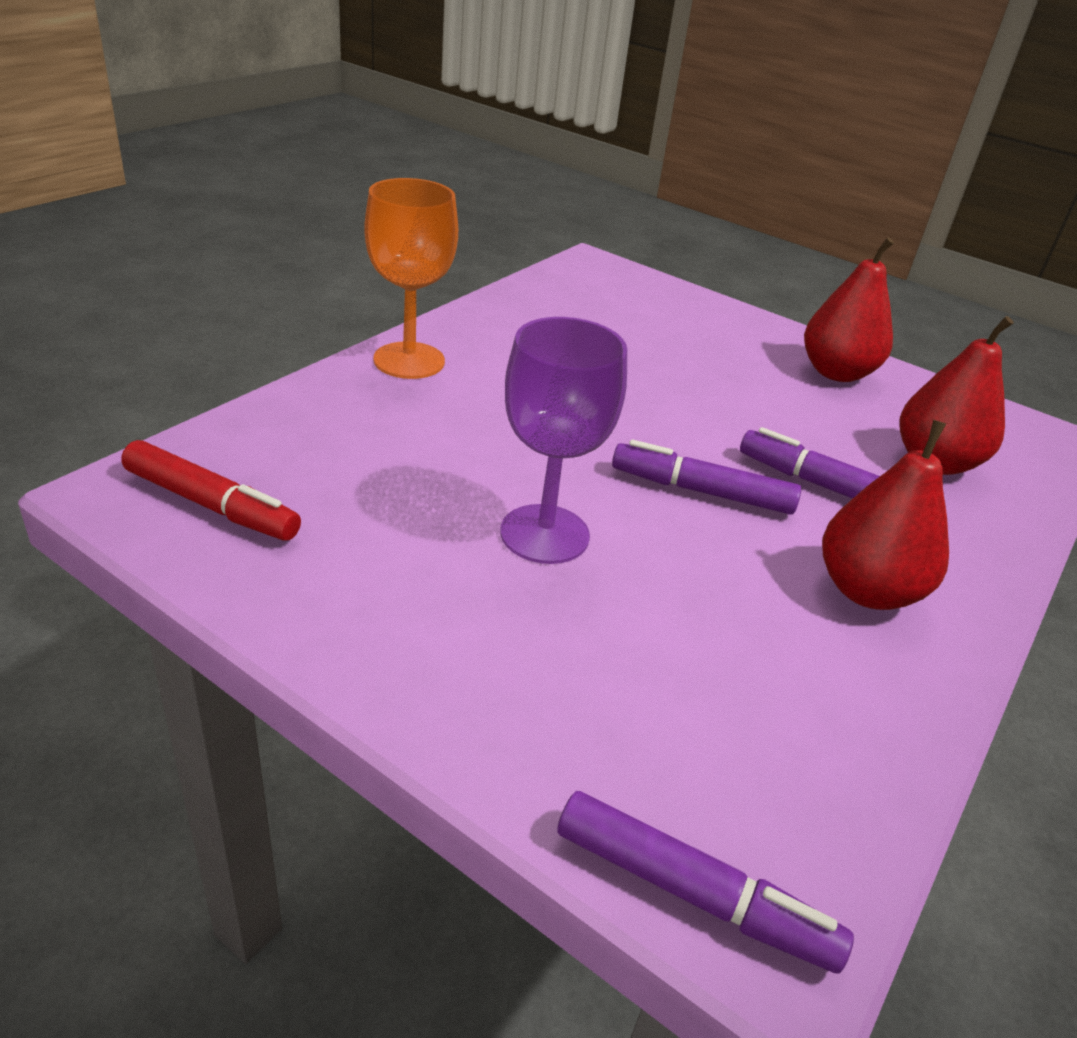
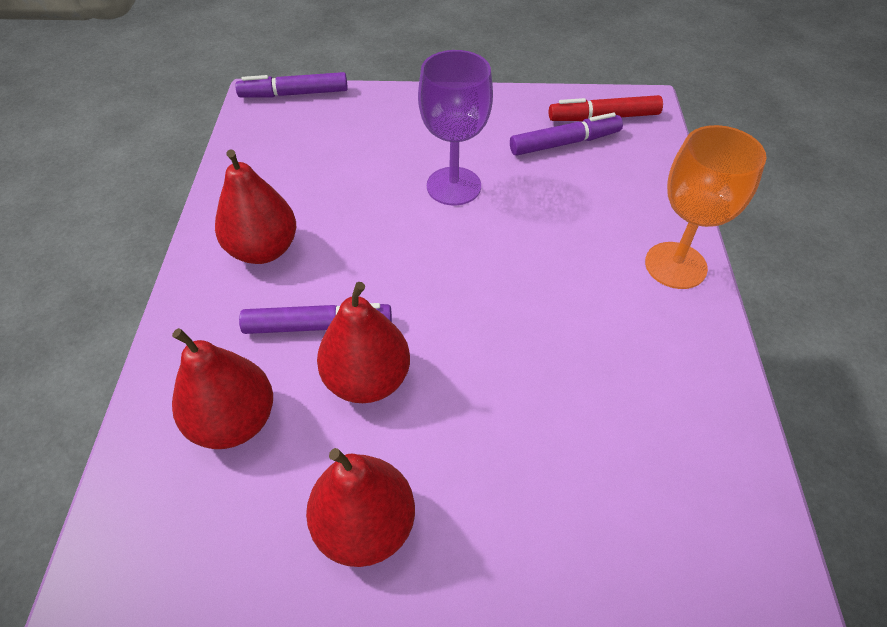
camera: 150 degrees right, 15 degrees up
purple marker [612,440,801,515] -> purple marker moved to [510,113,623,156]
none -> red pear [317,282,410,403]

